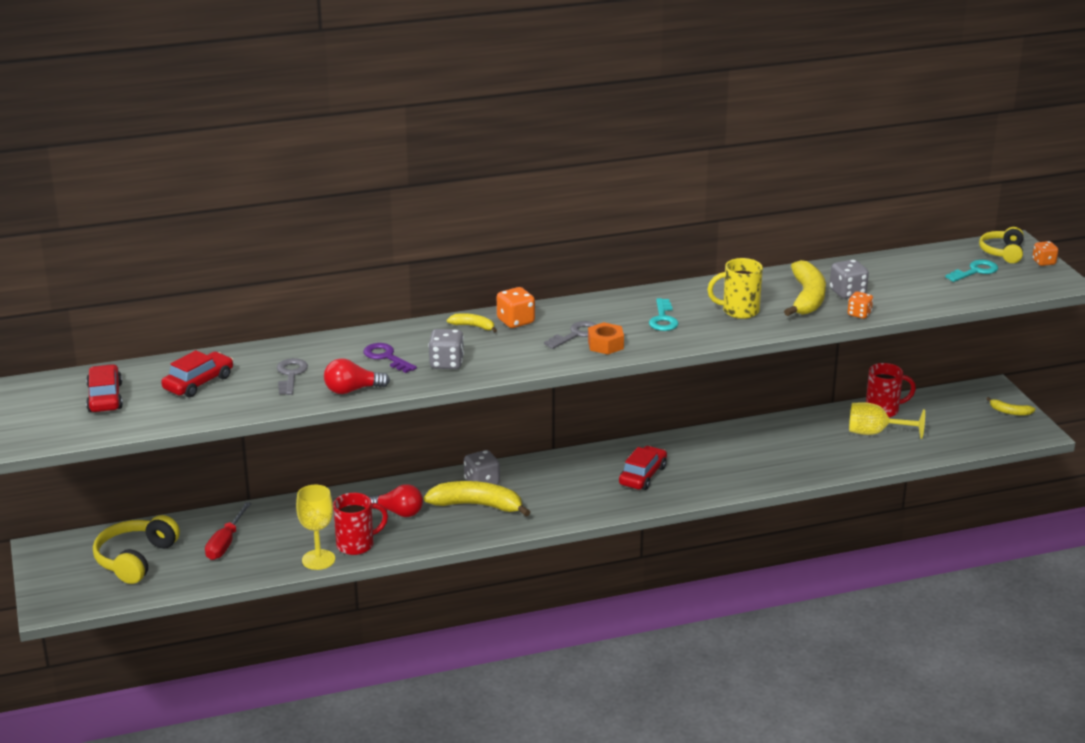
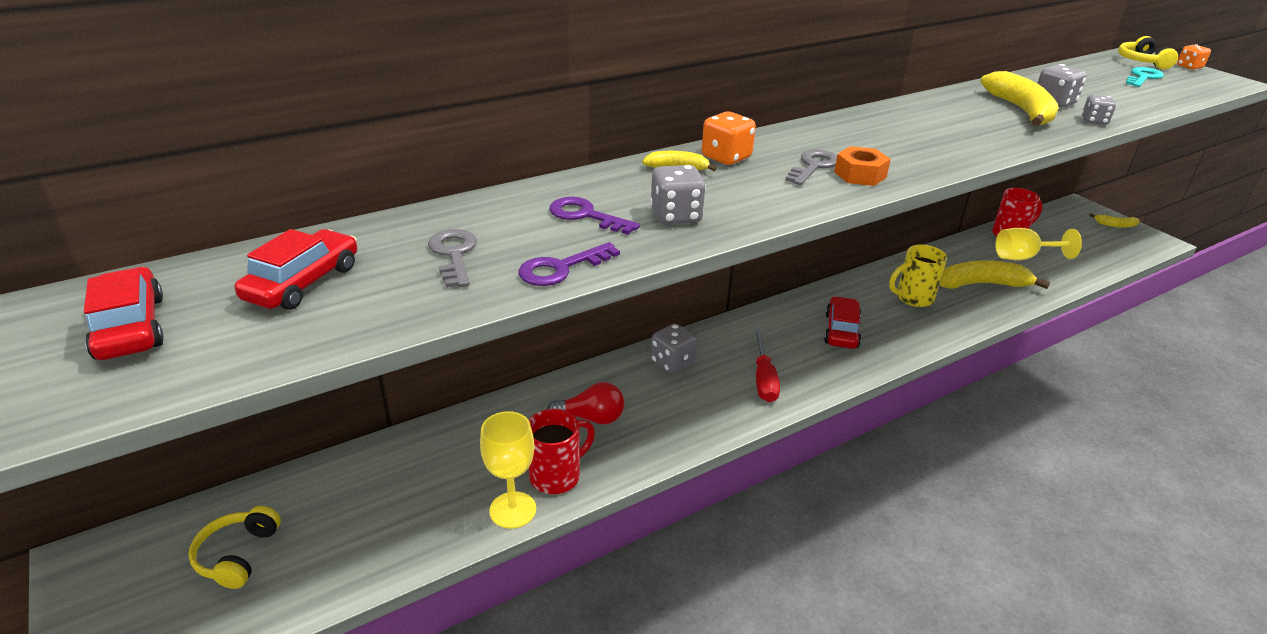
camera: 15 degrees left, 5 degrees up
yellow headphones [93,515,180,584] -> yellow headphones [188,506,281,589], size x0.66
red screwdriver [205,502,251,560] -> red screwdriver moved to [755,329,780,402]
red light bulb [324,358,390,394] -> purple key [518,242,620,286]
yellow banana [424,481,530,517] -> yellow banana moved to [940,260,1050,289]
turquoise key [649,298,678,331] -> none
yellow mug [707,258,763,319] -> yellow mug moved to [889,245,947,307]
orange dice [848,292,873,319] -> grey dice [1082,95,1116,125]

